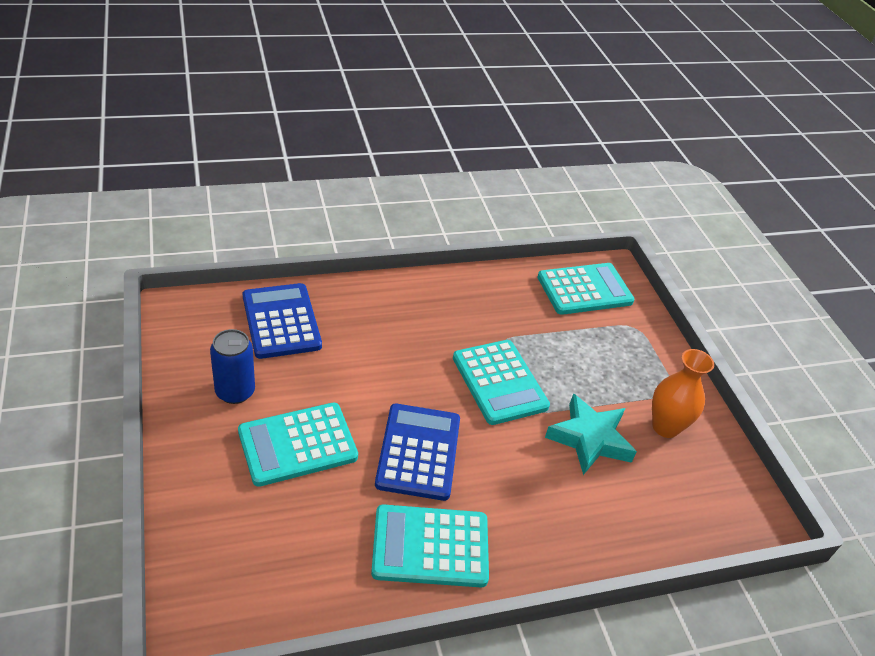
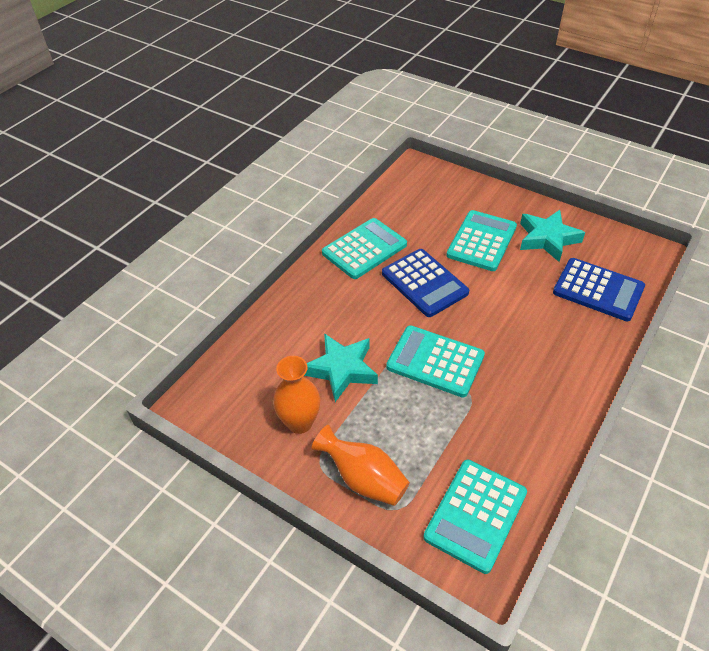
camera: 145 degrees right, 5 degrees up
blue can [210,329,255,404] -> turquoise star [520,210,585,262]
none -> orange vase [312,425,410,506]

